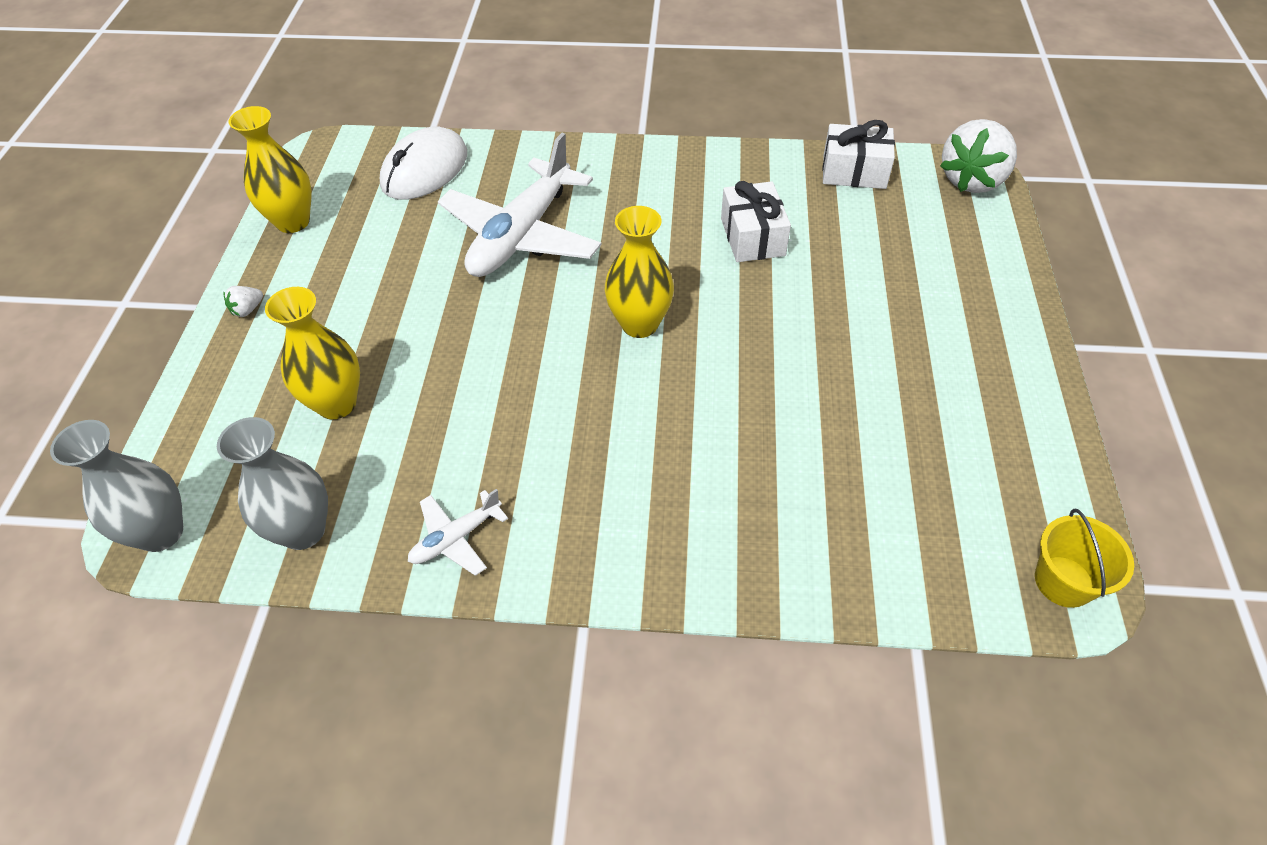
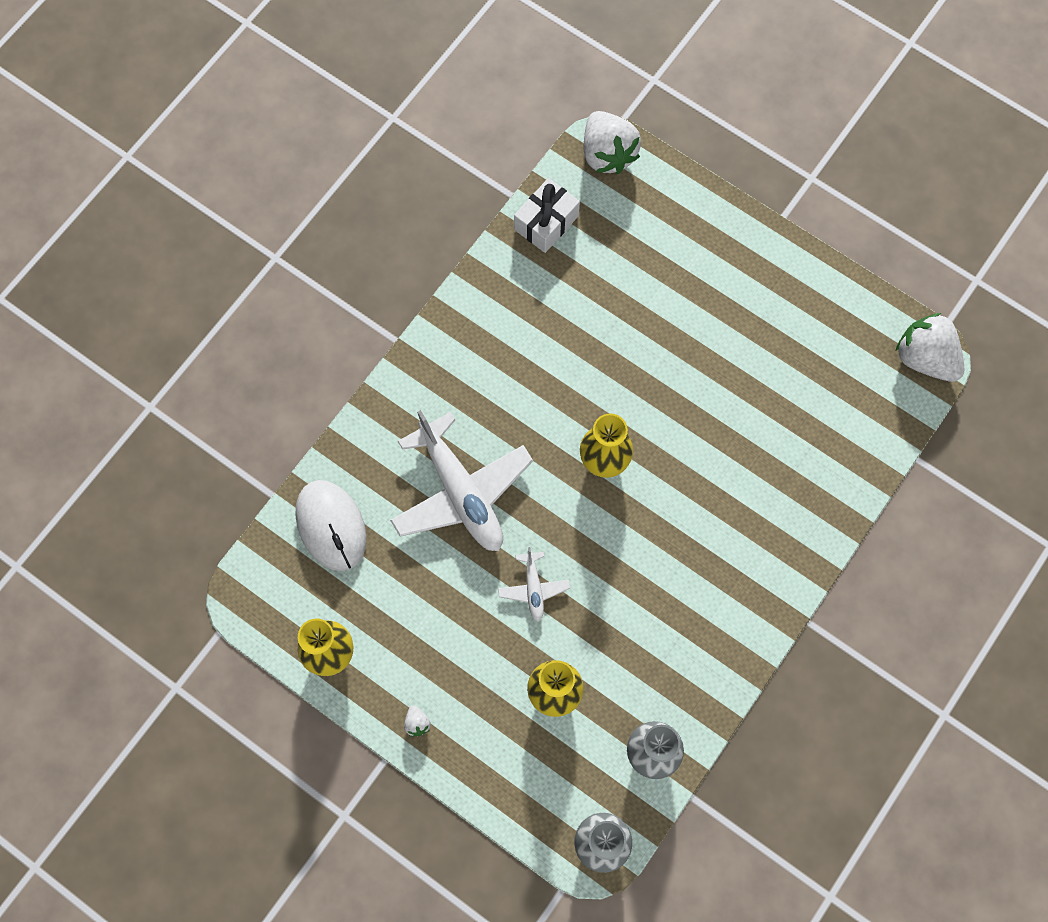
camera: 60 degrees left, 20 degrees up
white plane [408,489,508,576] -> white plane moved to [498,547,570,622]
white gift [721,181,791,262] -> none
yellow bucket [1035,508,1134,608] -> white strawberry [896,313,965,382]

